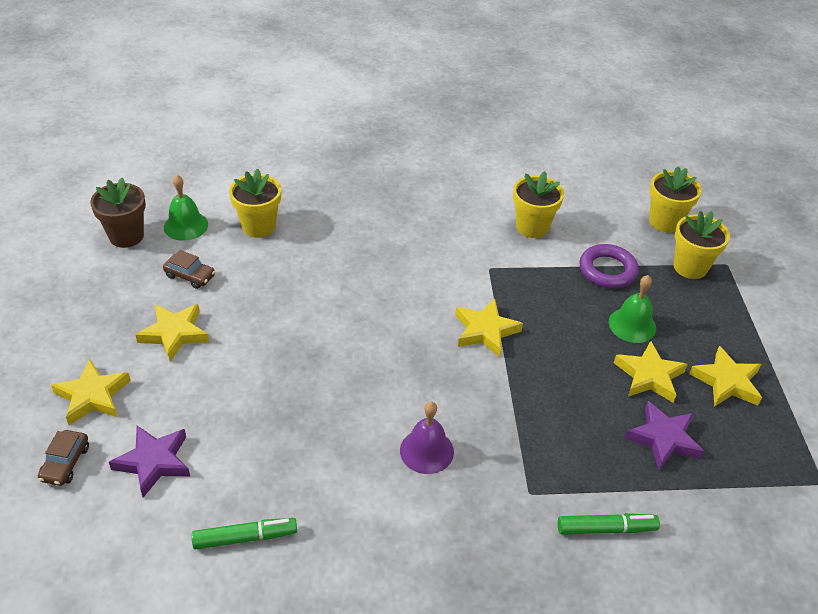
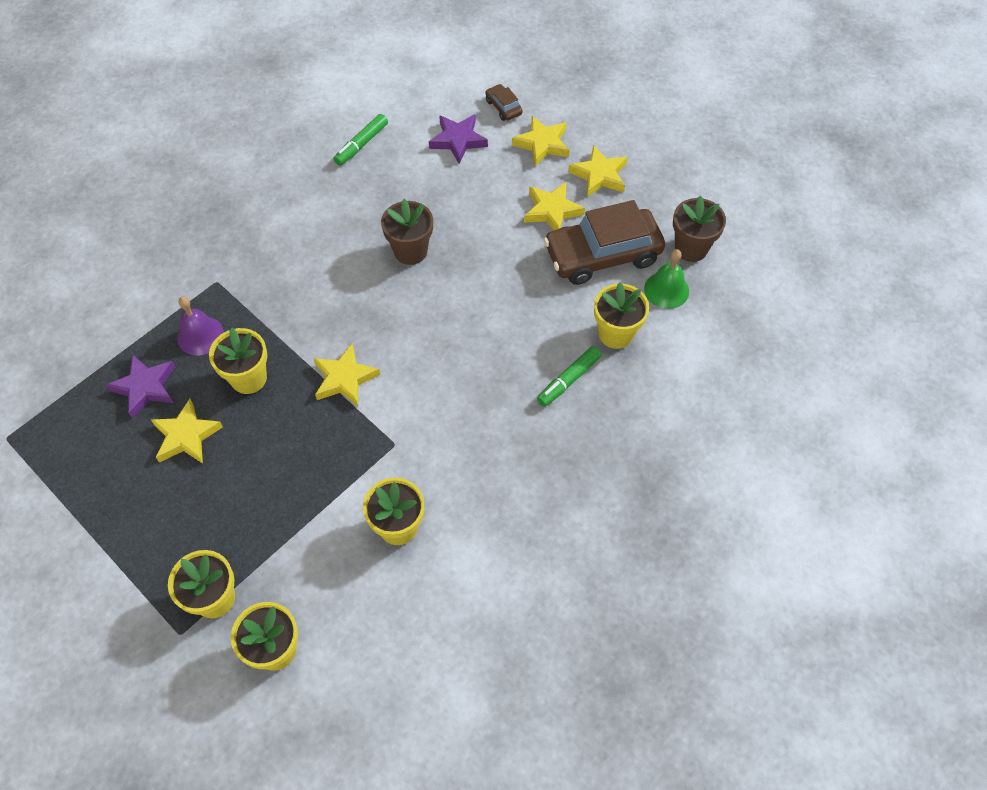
camera: 140 degrees right, 15 degrees up
brown car [163,250,215,289] -> brown car [544,200,665,285], size x2.36
purple bell [400,402,454,474] -> purple bell moved to [177,296,224,356]
green marker [558,513,660,535] -> green marker moved to [537,346,602,407]
purple ring [579,244,639,288] -> none
green bell [609,275,656,343] -> none
yellow star [689,346,762,407] -> yellow star moved to [568,145,628,197]
none -> yellow flower pot [209,328,267,394]
none -> brown flower pot [381,199,433,265]

